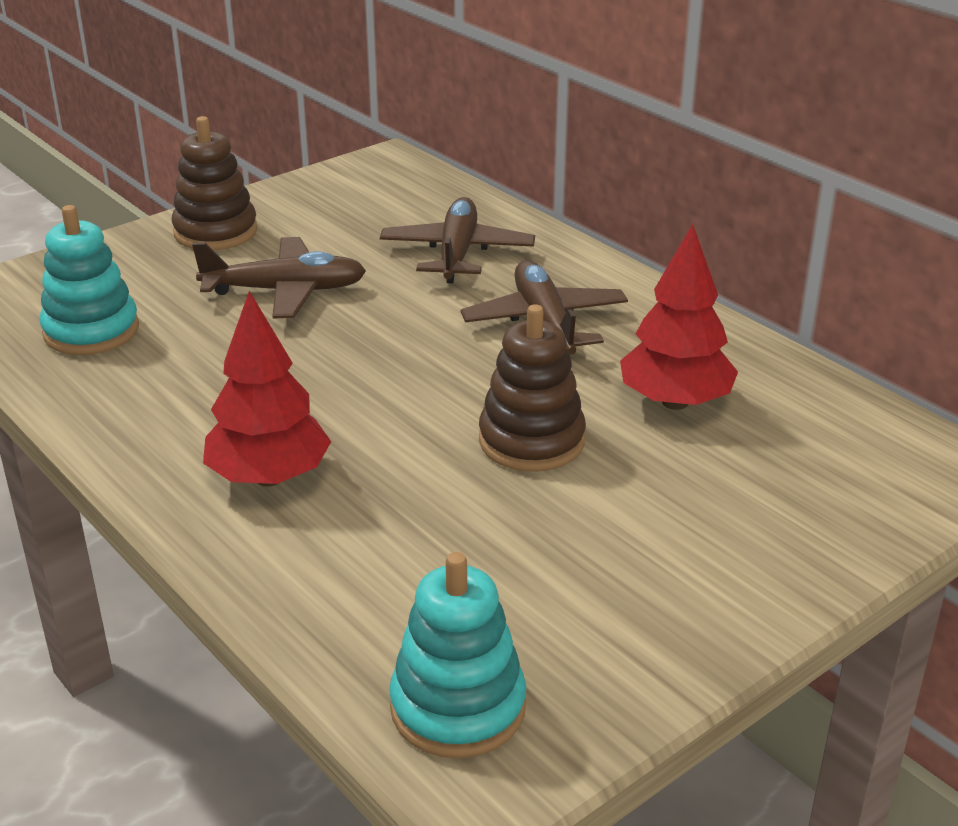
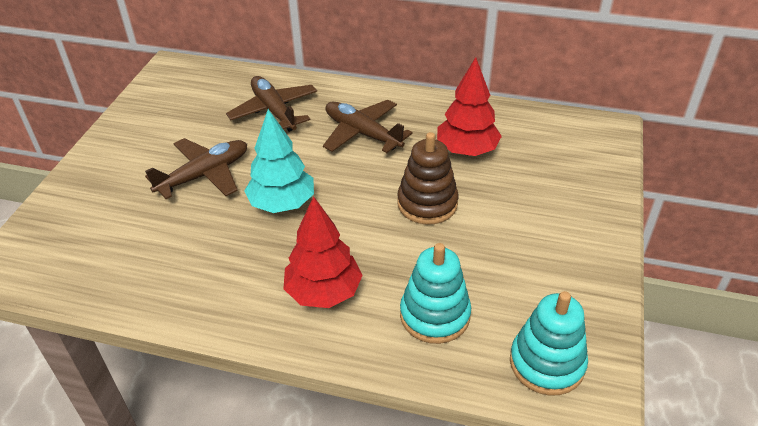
camera: 35 degrees left, 10 degrees up
turquoise stacking toy [40,205,139,355] -> turquoise stacking toy moved to [400,243,471,344]
brown stacking toy [172,116,258,250] -> none
none -> turquoise tree [244,109,314,213]

